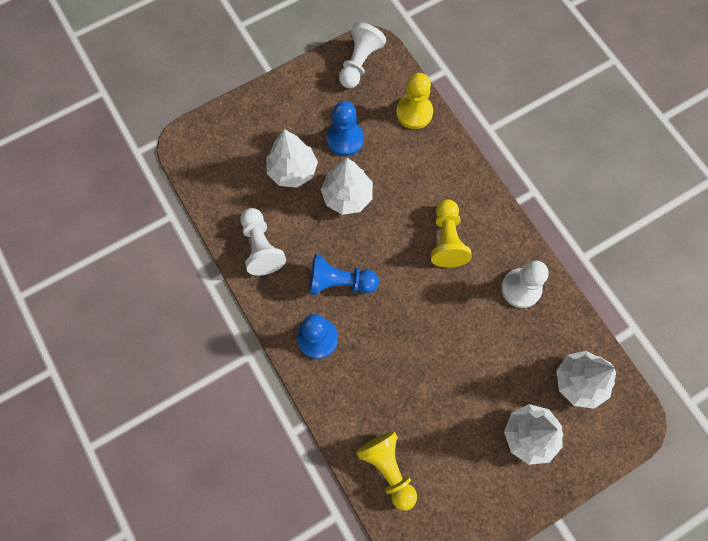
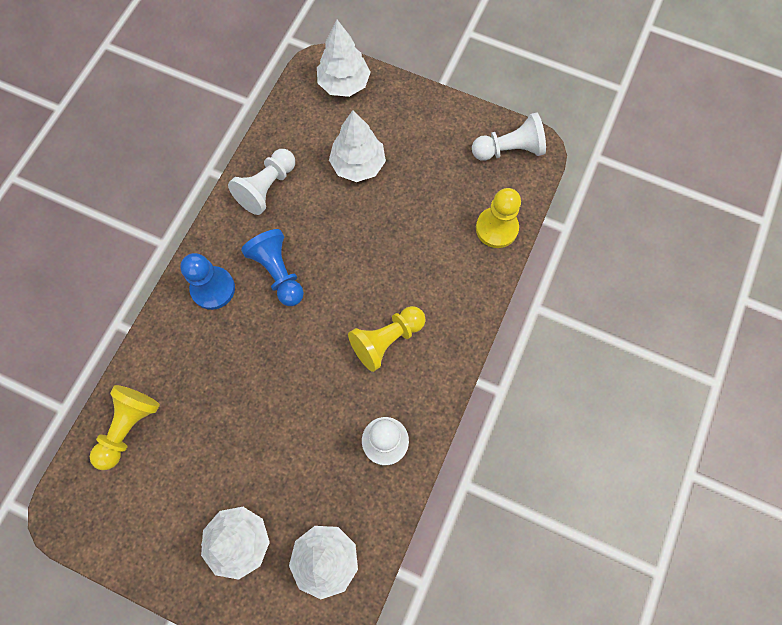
camera: 55 degrees right, 0 degrees up
white tree [321,158,373,215] -> white tree moved to [317,20,371,97]
blue pawn [326,101,364,156] -> none

